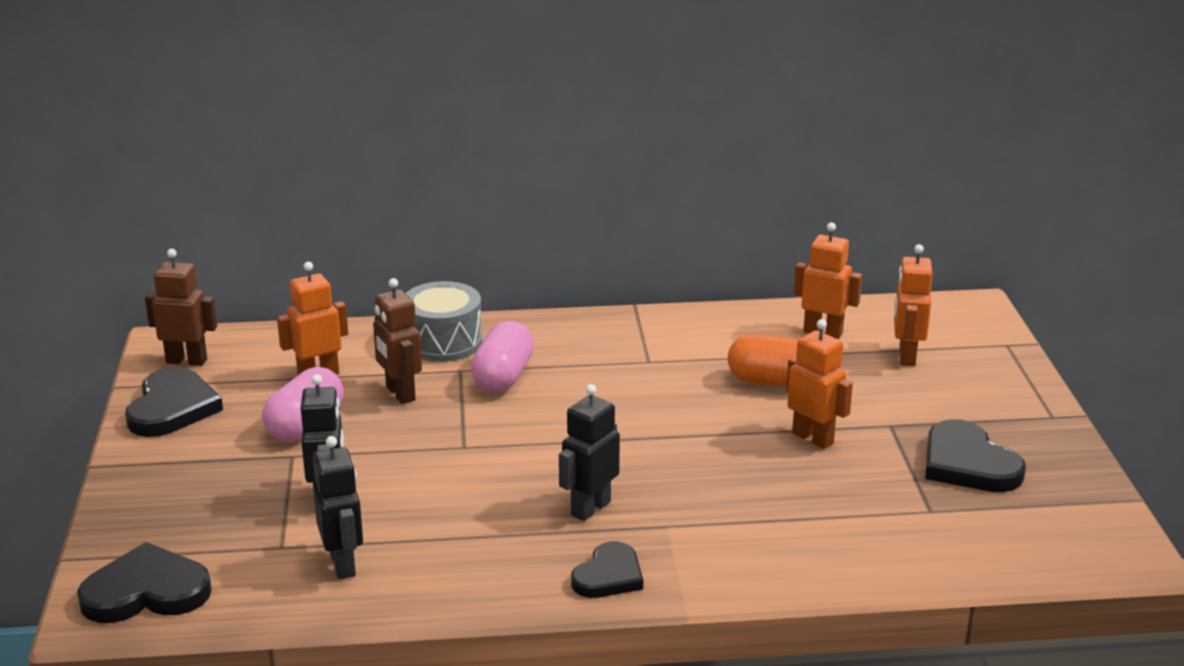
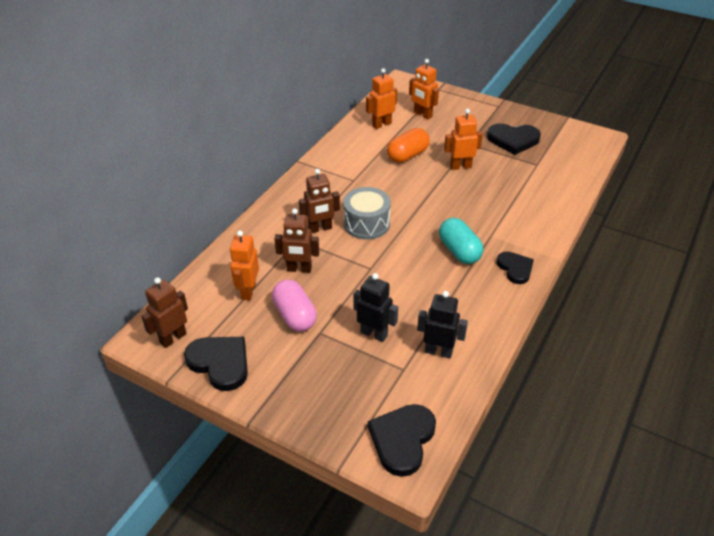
camera: 55 degrees left, 15 degrees up
grey drum [406,281,482,362] -> grey drum moved to [343,187,391,240]
pink capsule [471,321,534,392] -> brown robot [299,169,340,233]
black robot [559,384,620,521] -> turquoise capsule [439,218,483,264]

